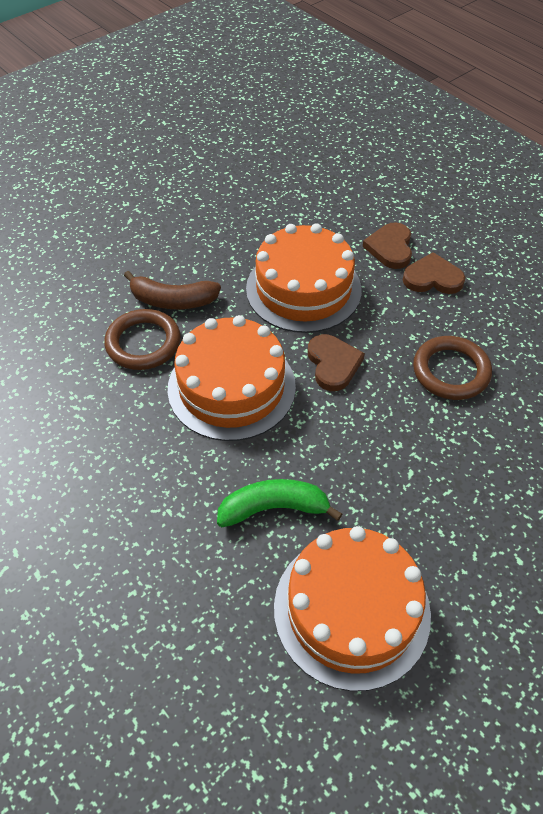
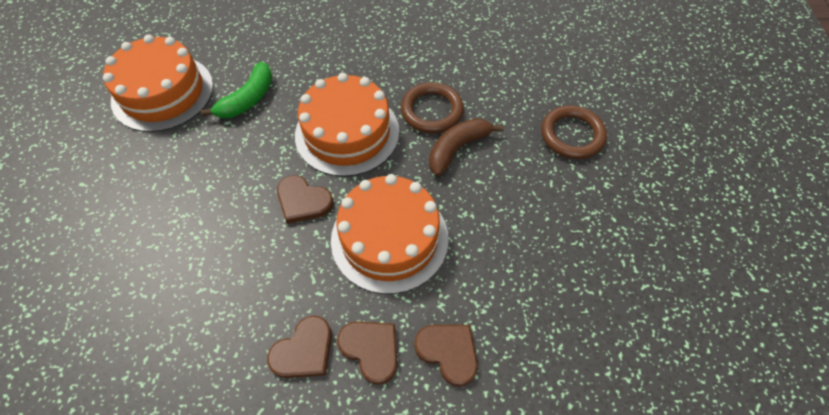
camera: 130 degrees right, 5 degrees up
brown ring [413,336,492,400] -> brown ring moved to [541,105,607,159]
none -> brown heart [414,325,478,387]

